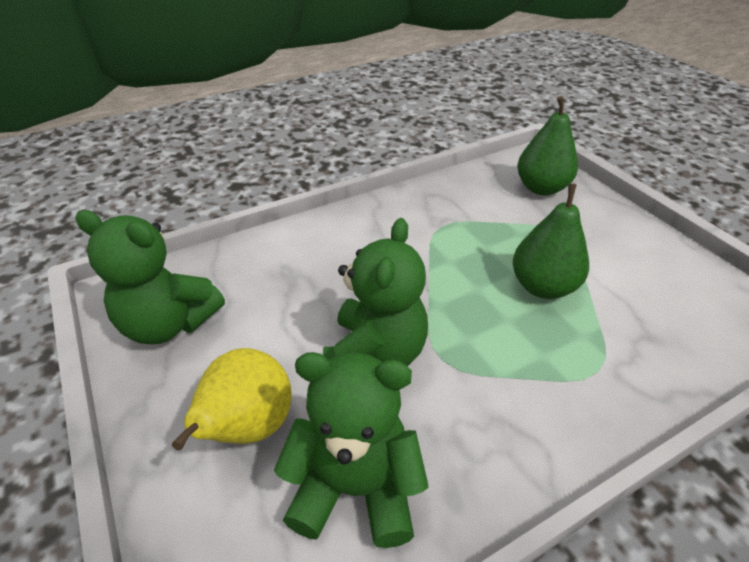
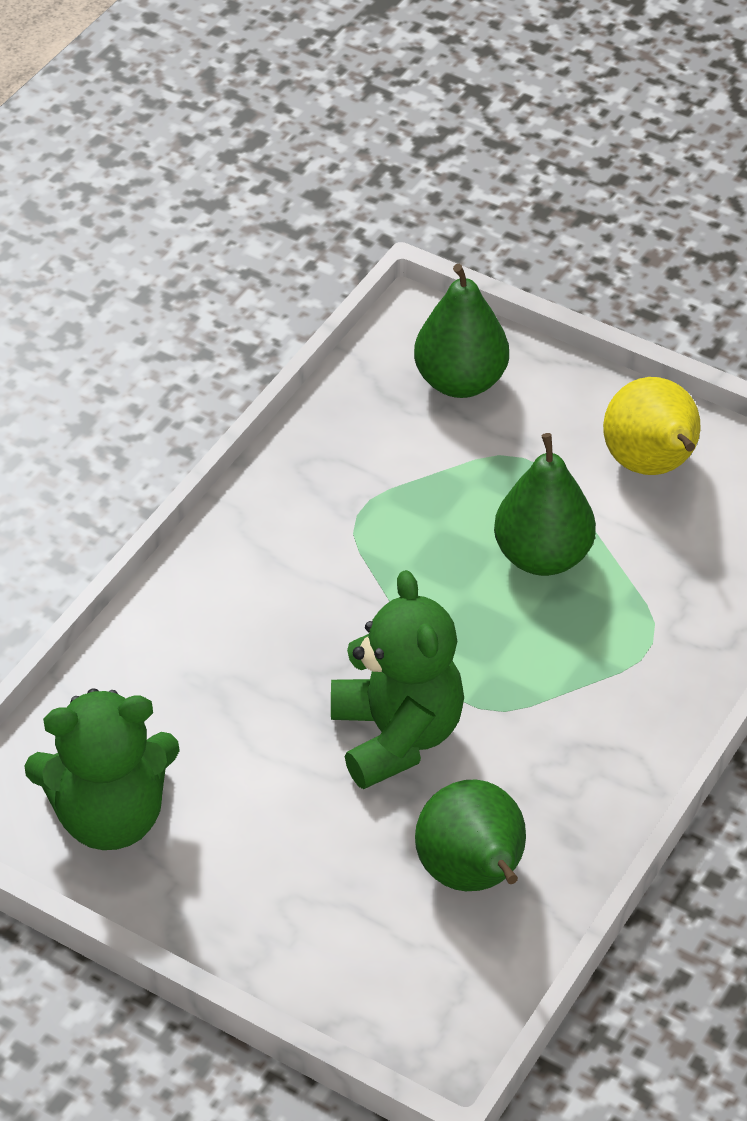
camera: 30 degrees left, 5 degrees up
yellow pear [172,348,292,451] -> yellow pear moved to [603,377,701,475]
green teddy bear [274,352,428,548] -> green pear [415,779,526,891]

